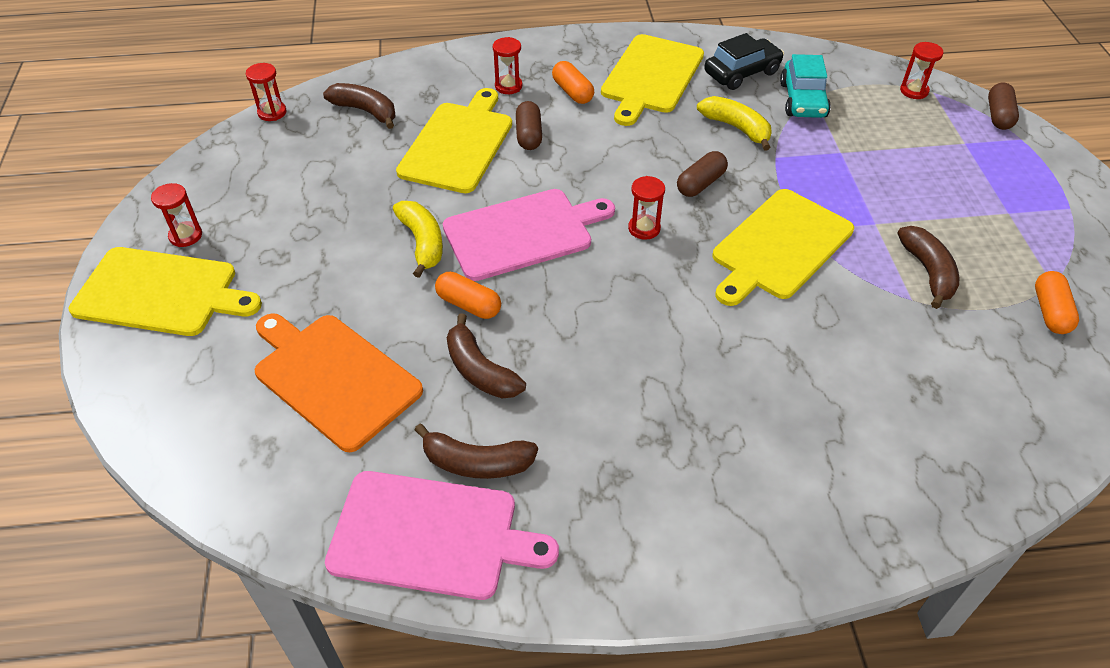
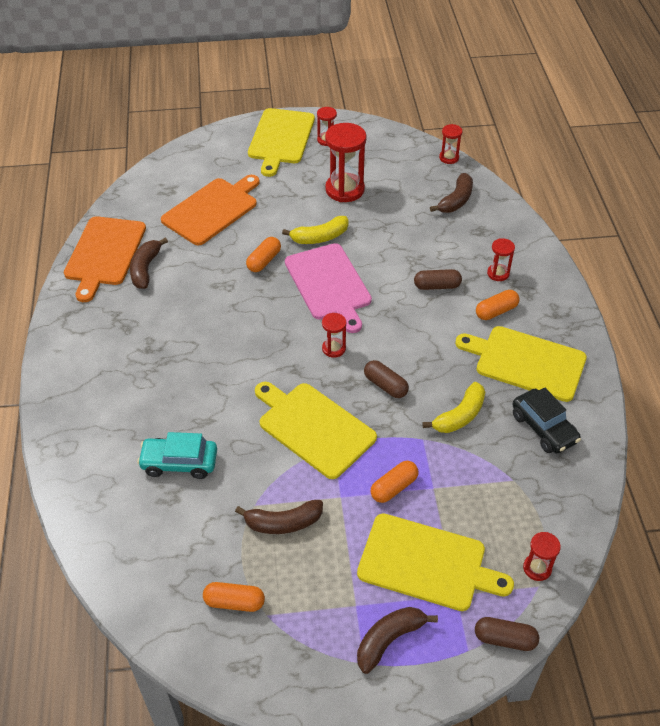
camera: 90 degrees right, 0 degrees up
pink cutting board [325,471,559,600] -> orange cutting board [64,216,146,302]
yellow cutting board [396,88,512,193] -> yellow cutting board moved to [357,514,514,611]
brown banana [447,314,526,398] -> brown banana moved to [357,607,438,674]
turquoise car [780,54,831,118] -> turquoise car moved to [137,432,217,479]
none -> red hourglass [325,123,367,202]
none -> orange capsule [371,461,418,503]

